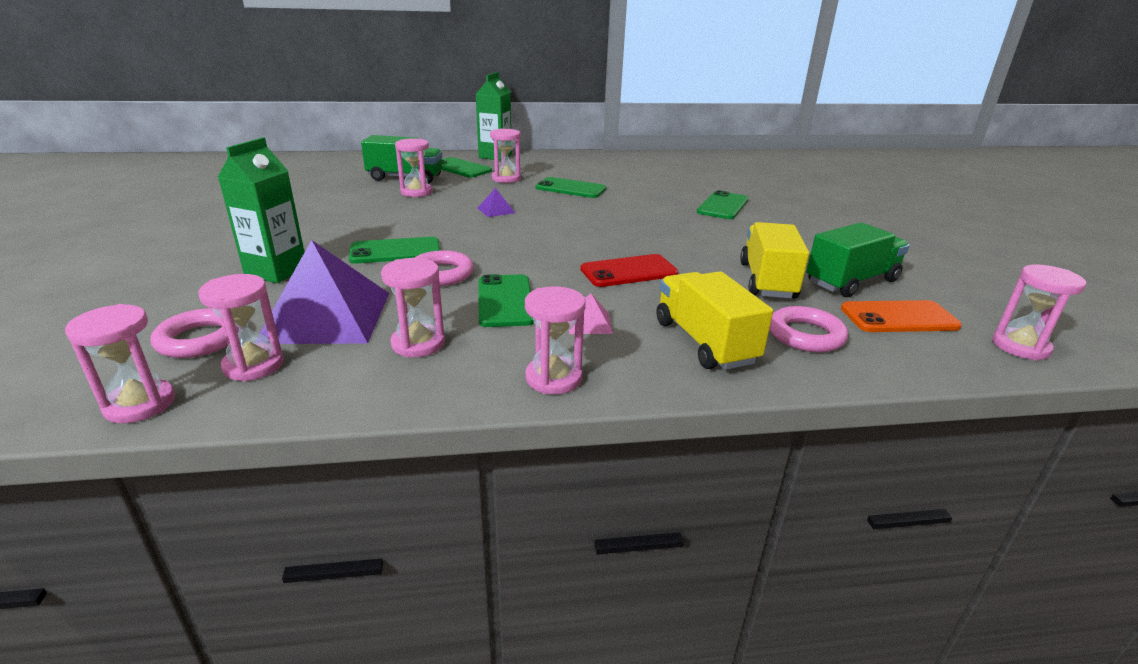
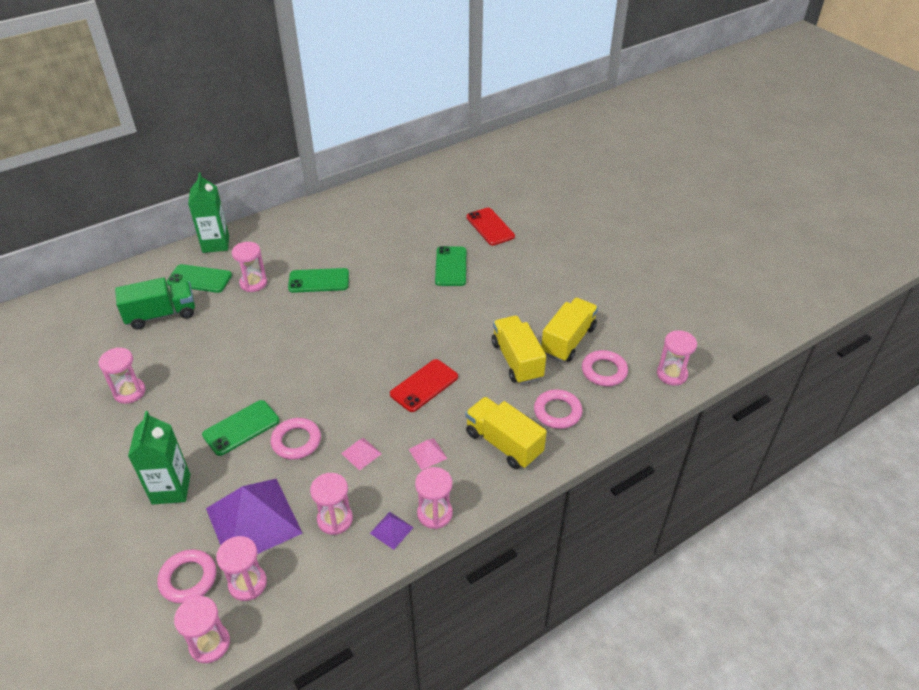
camera: 25 degrees left, 15 degrees up
pink hourglass [395,138,433,197] -> pink hourglass moved to [99,348,146,404]
purple pyramid [478,188,515,217] -> purple pyramid moved to [370,512,414,550]
green phone [479,274,534,327] -> pink pyramid [341,438,382,471]
green truck [806,222,910,297] -> yellow truck [541,298,598,362]
orange phone [841,300,962,332] -> pink ring [582,350,628,386]
none -> red phone [466,208,515,246]

